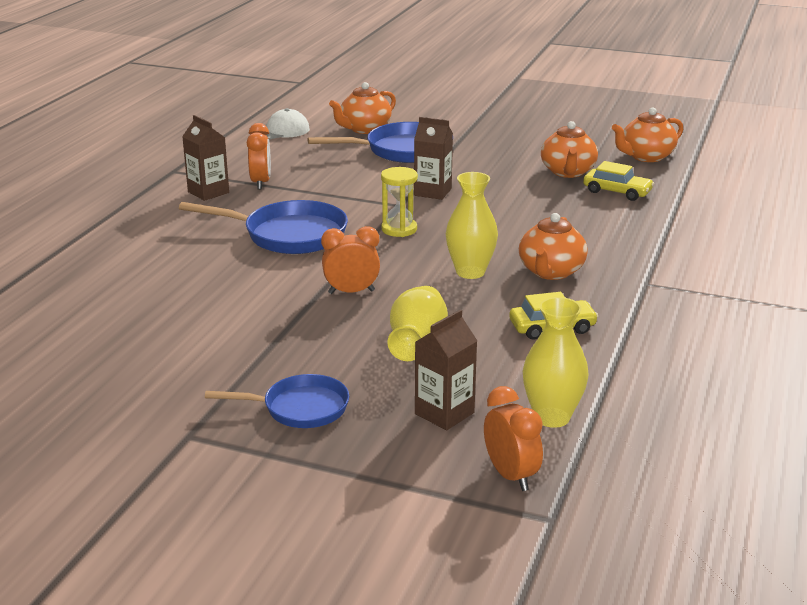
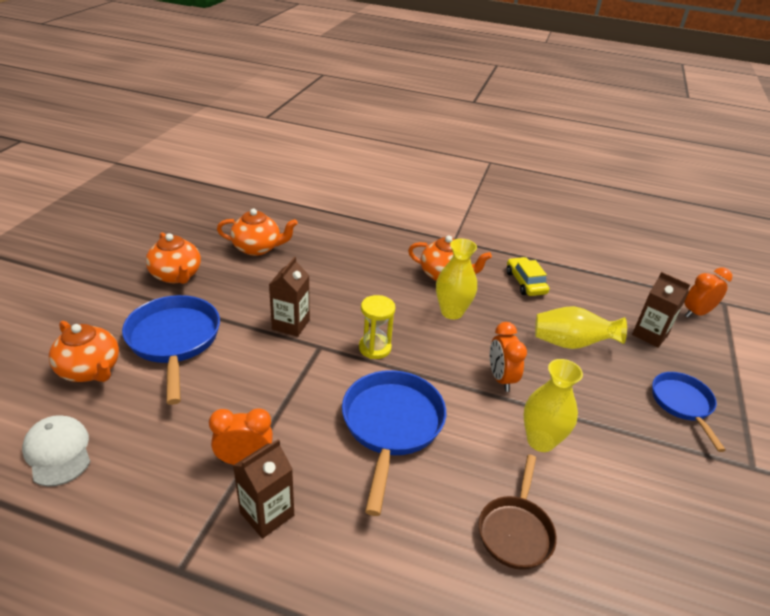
camera: 95 degrees left, 10 degrees up
yellow vase [523,297,589,428] -> yellow vase moved to [524,359,583,452]
yellow car [583,161,654,201] -> none
orange teapot [612,107,683,162] -> orange teapot moved to [146,232,201,284]
none -> brown pan [478,454,557,570]

